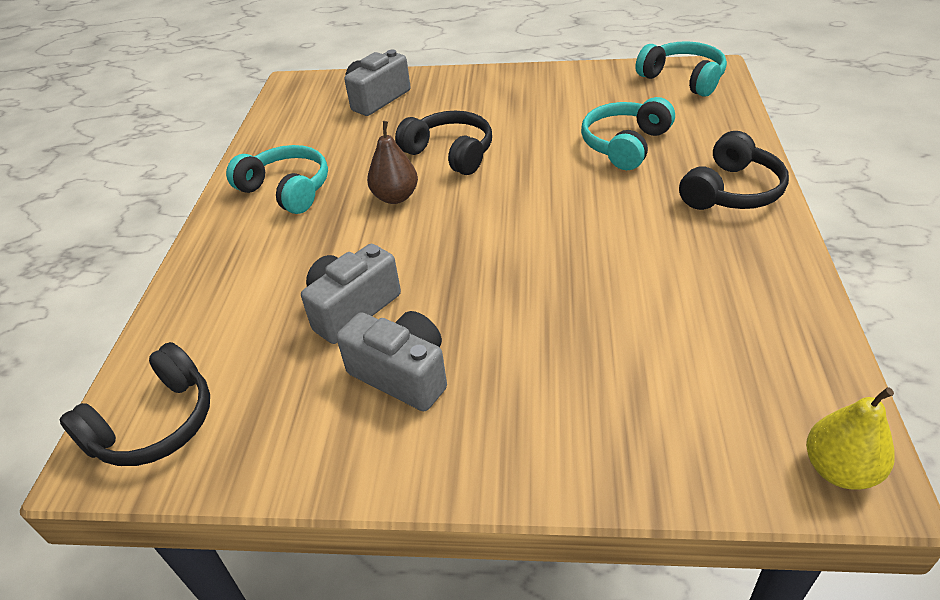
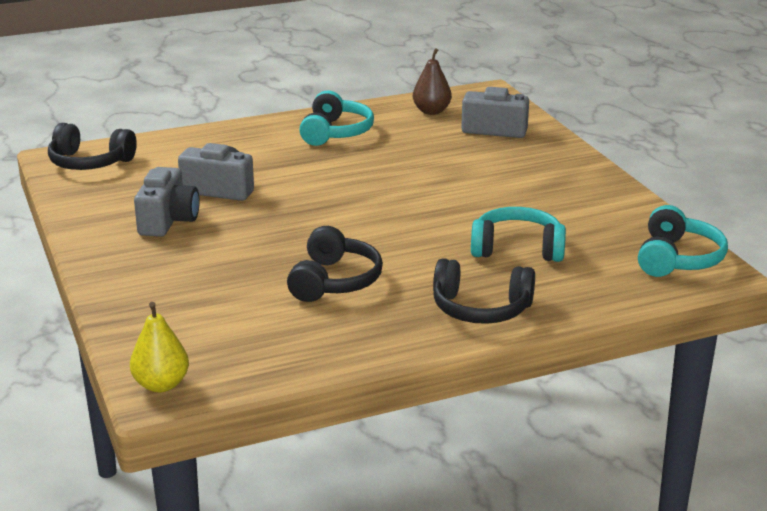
camera: 60 degrees right, 15 degrees down
brown pear [367,121,418,204] -> brown pear moved to [413,48,452,115]
black headphones [395,111,492,175] -> black headphones moved to [287,226,383,302]

